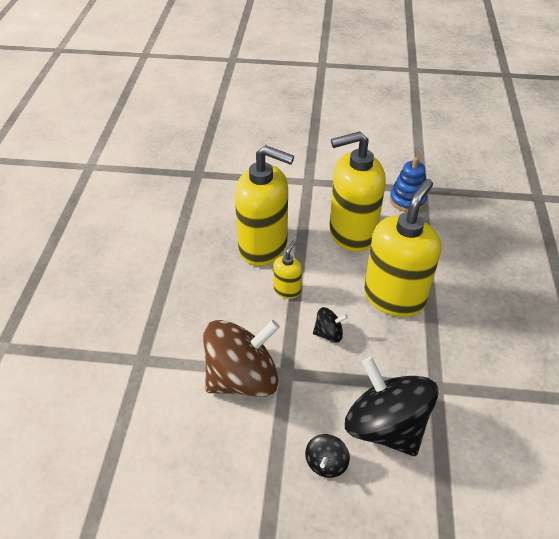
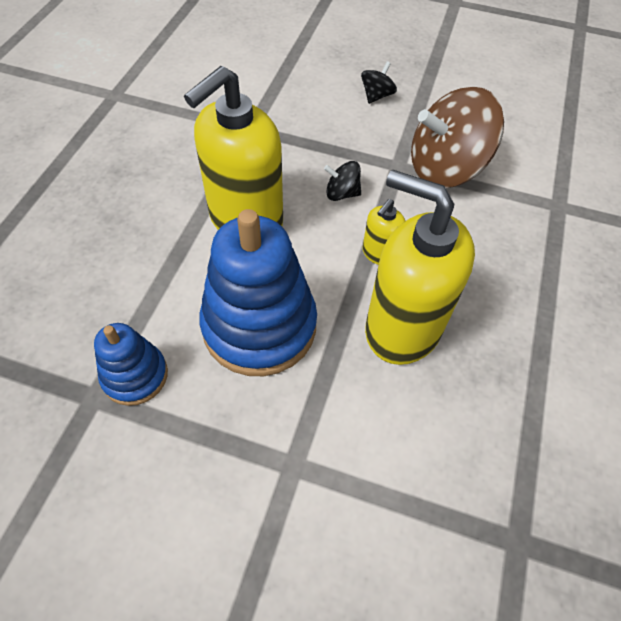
camera: 170 degrees left, 10 degrees up
yellow soap dispenser [329,131,386,252] -> blue stacking toy [199,209,317,376]
black spinning top [345,357,438,456] -> none

